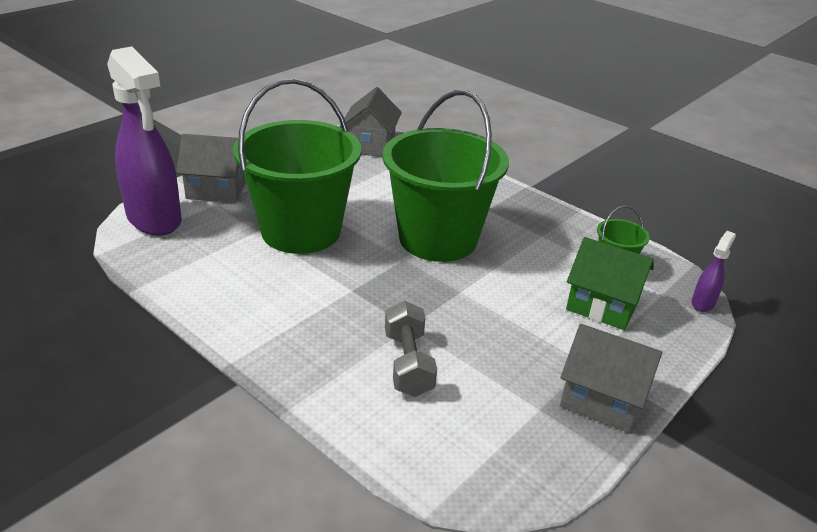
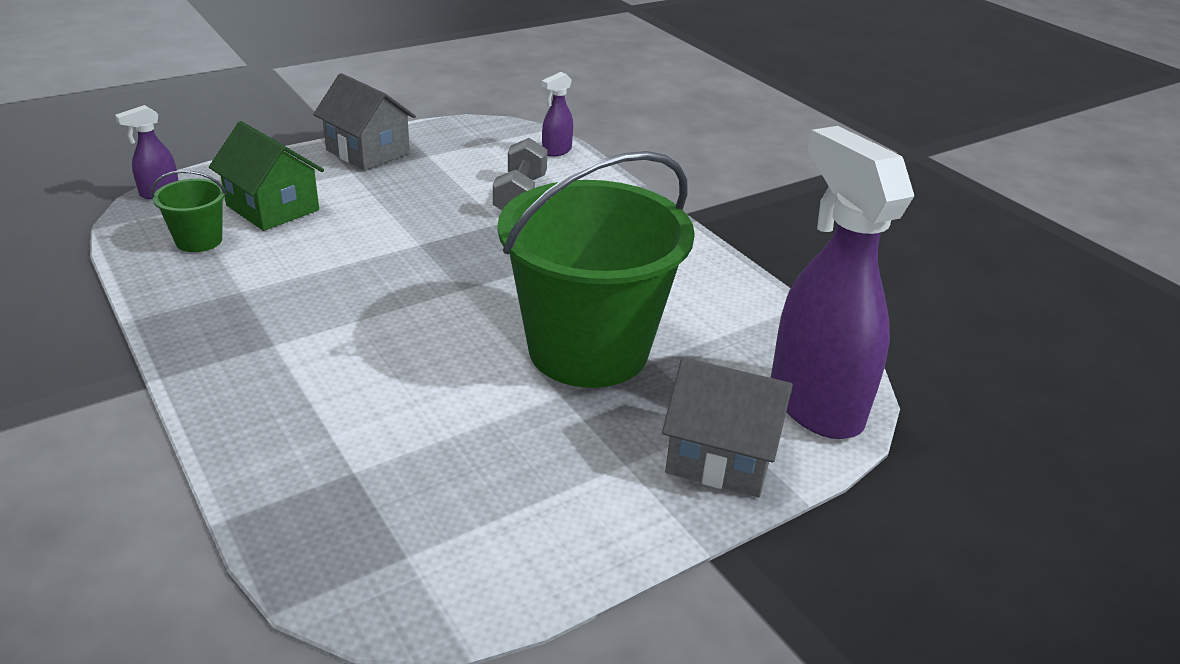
camera: 165 degrees left, 0 degrees up
grey house [340,87,402,157] -> none
green bucket [382,90,509,262] -> none
none -> purple spray bottle [542,72,573,157]

